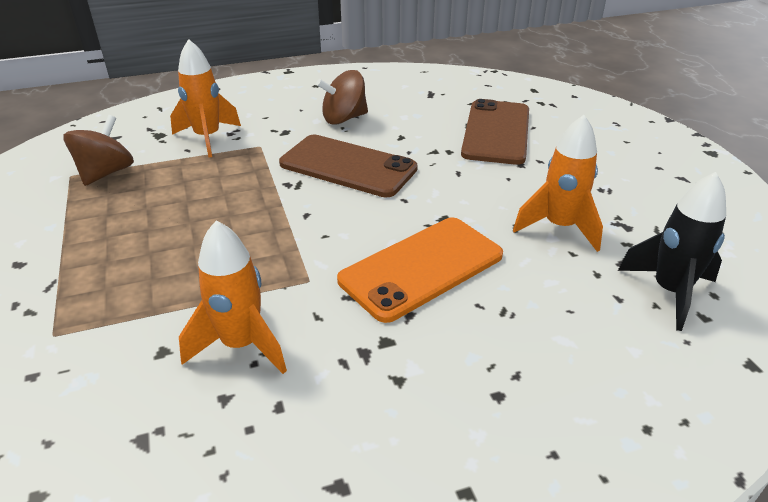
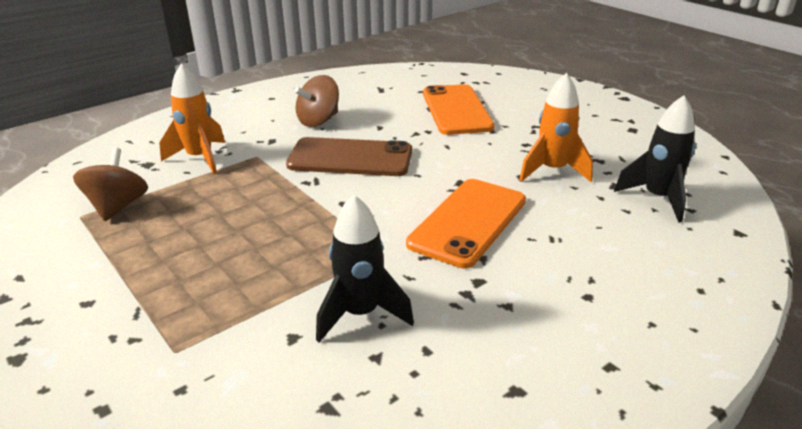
camera: 20 degrees left, 5 degrees down
orange rocket [179,220,287,374] -> black rocket [316,195,414,342]
brown phone [461,99,529,165] -> orange phone [423,84,495,135]

